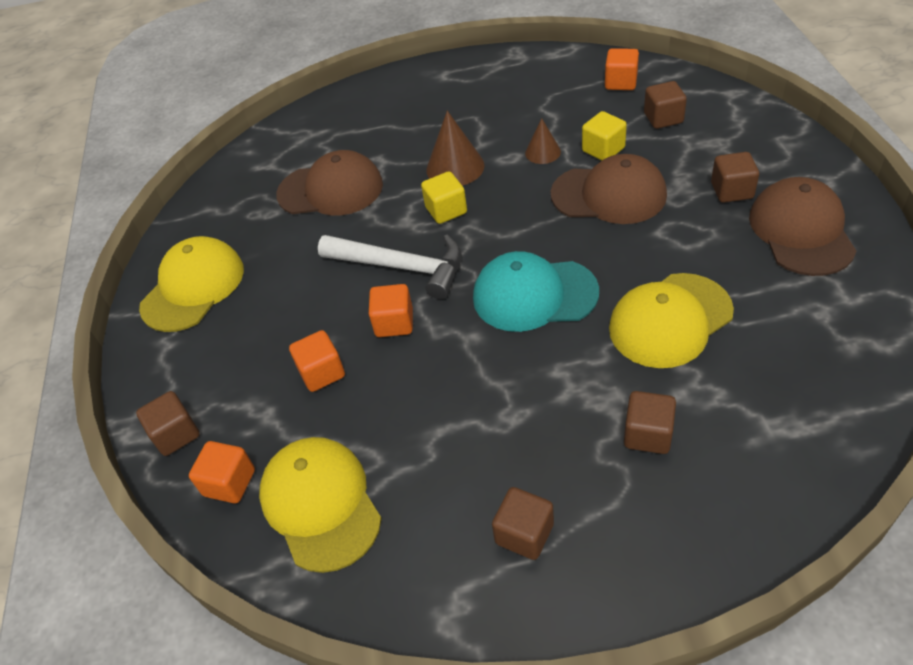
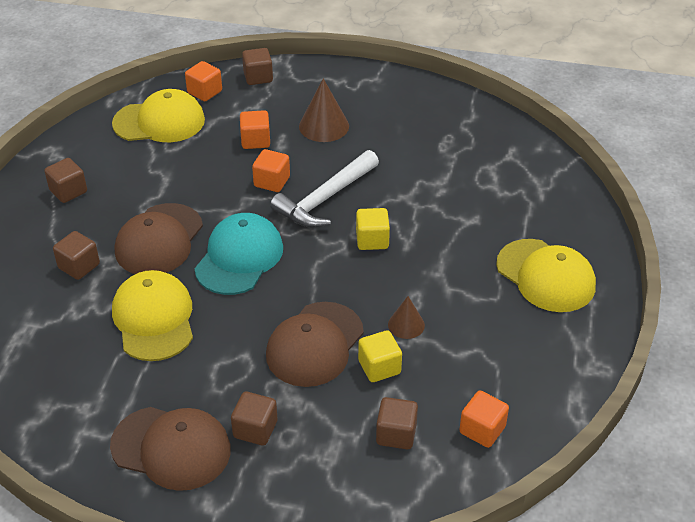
camera: 105 degrees right, 5 degrees down
yellow cap [139,236,244,332] -> yellow cap moved to [496,239,596,312]
brown cap [276,150,383,215] -> brown cap moved to [115,203,203,274]
brown cone [426,111,485,186] -> brown cone moved to [299,78,349,142]

